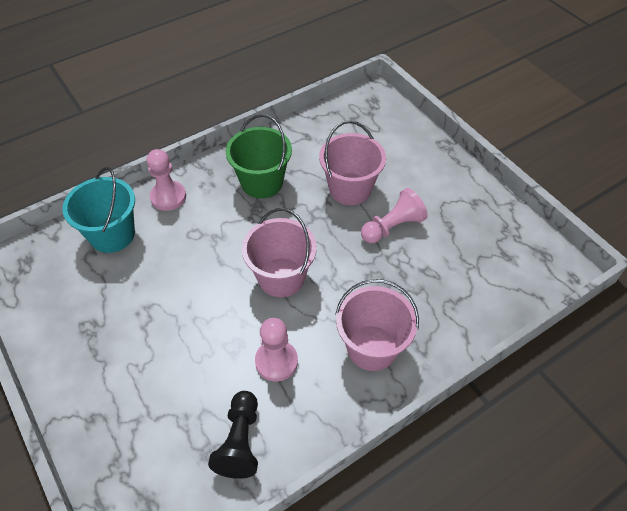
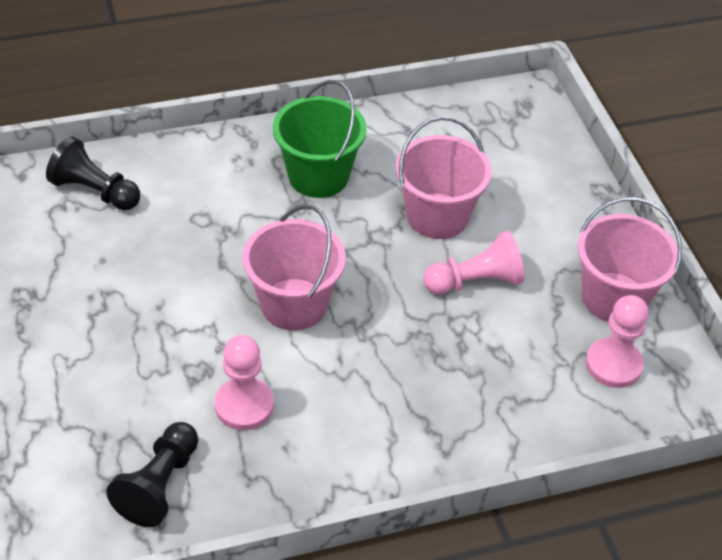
camera: 15 degrees right, 5 degrees down
turquoise bucket [62,167,135,253] -> black pawn [46,136,140,210]
pink pawn [147,149,186,211] -> pink pawn moved to [586,295,649,388]
pink bucket [335,279,419,371] -> pink bucket moved to [577,197,682,322]

